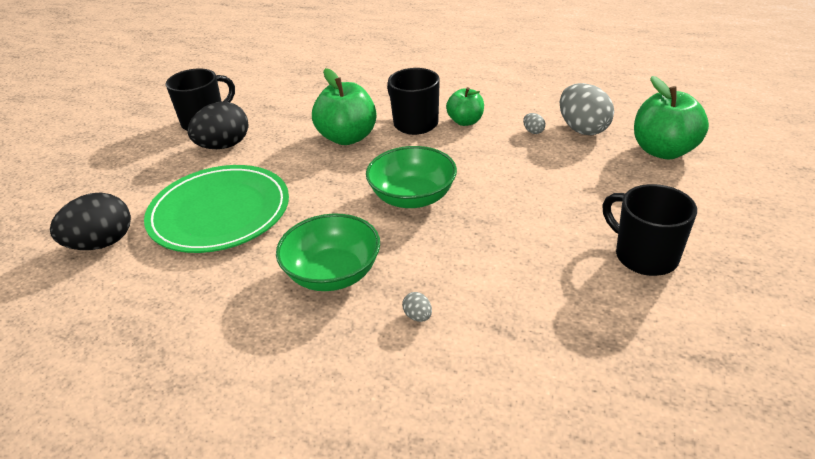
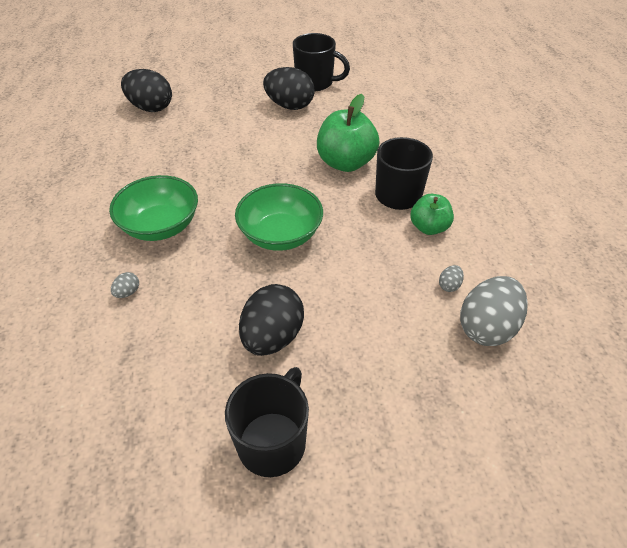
camera: 60 degrees right, 10 degrees up
green plate [144,165,289,253] -> none
green apple [634,76,709,160] -> none
none -> black egg [239,284,304,356]

